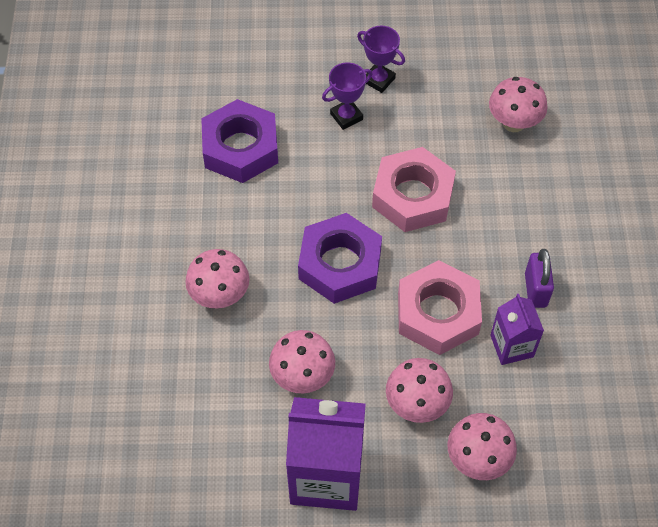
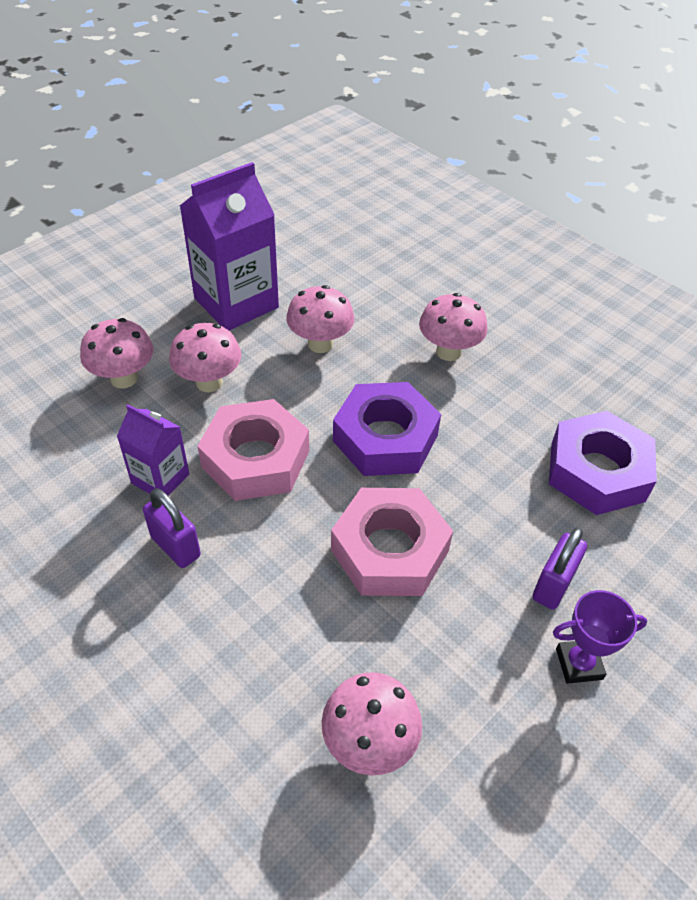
camera: 135 degrees right, 10 degrees down
purple trophy [322,63,372,130] -> purple padlock [533,528,587,610]

